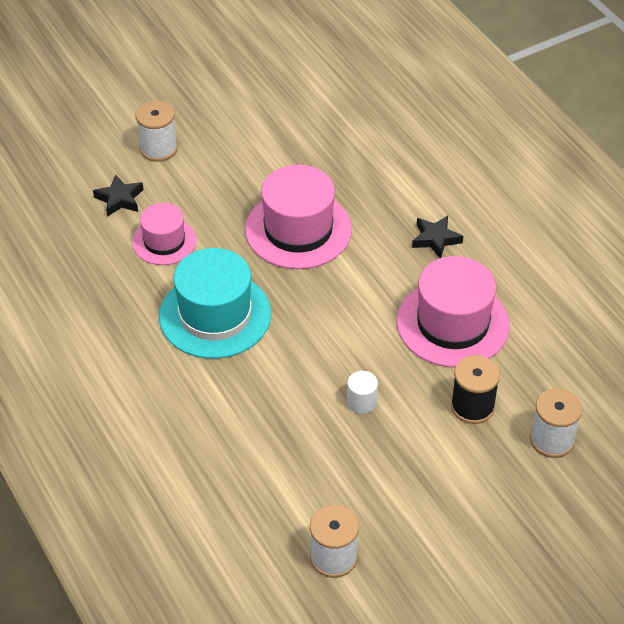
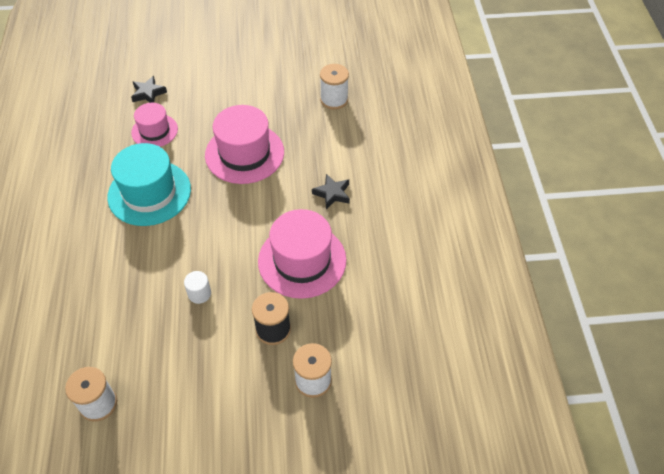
camera: 25 degrees right, 5 degrees up
white spool [136,100,178,162] -> white spool moved to [320,64,349,110]

